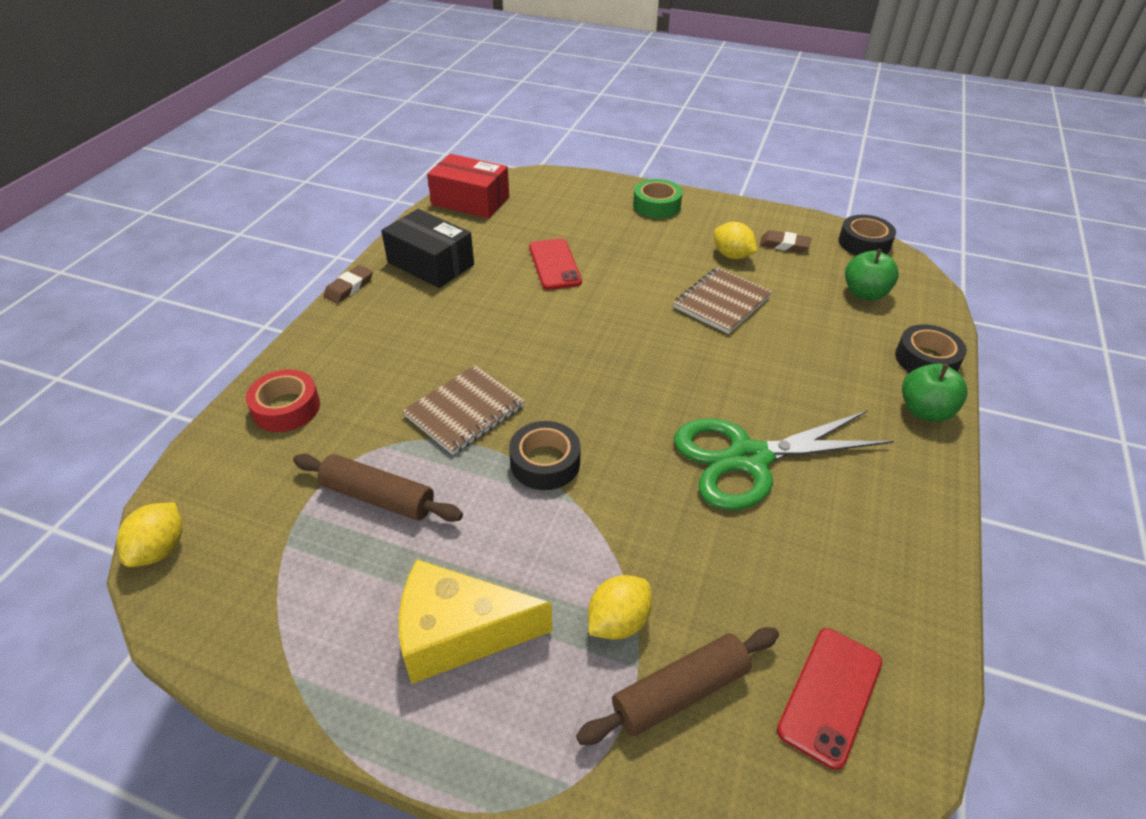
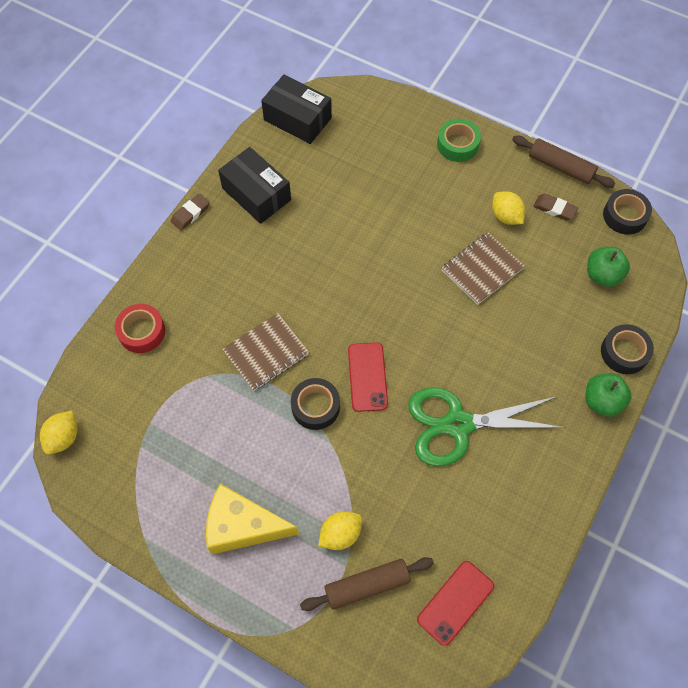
camera: 10 degrees right, 20 degrees up
brown rolling pin [293,454,463,522] -> brown rolling pin moved to [512,136,616,188]
red box [427,154,509,219] -> black box [261,74,332,144]
red phone [529,238,582,290] -> red phone moved to [348,342,388,412]

